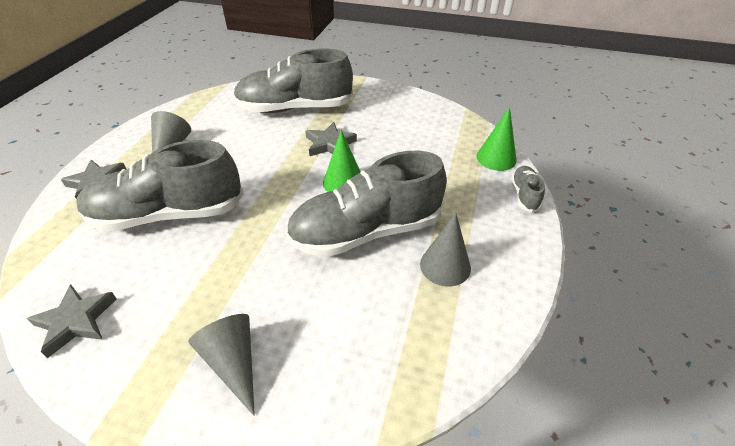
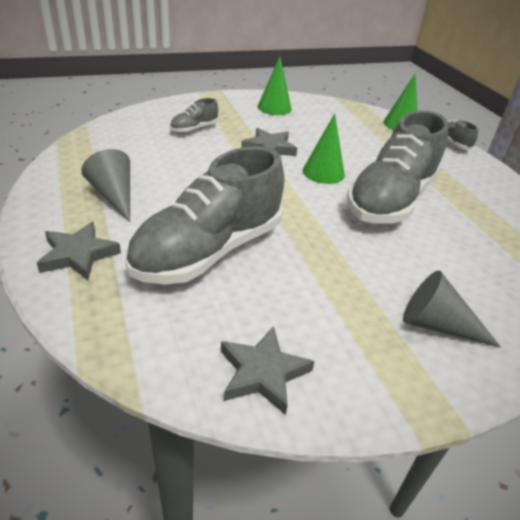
camera: 40 degrees left, 5 degrees down
grey shoe [234,48,353,113] -> grey shoe [170,98,218,133], size x0.43
grey cone [420,213,471,286] -> none
none -> green cone [258,56,292,115]

